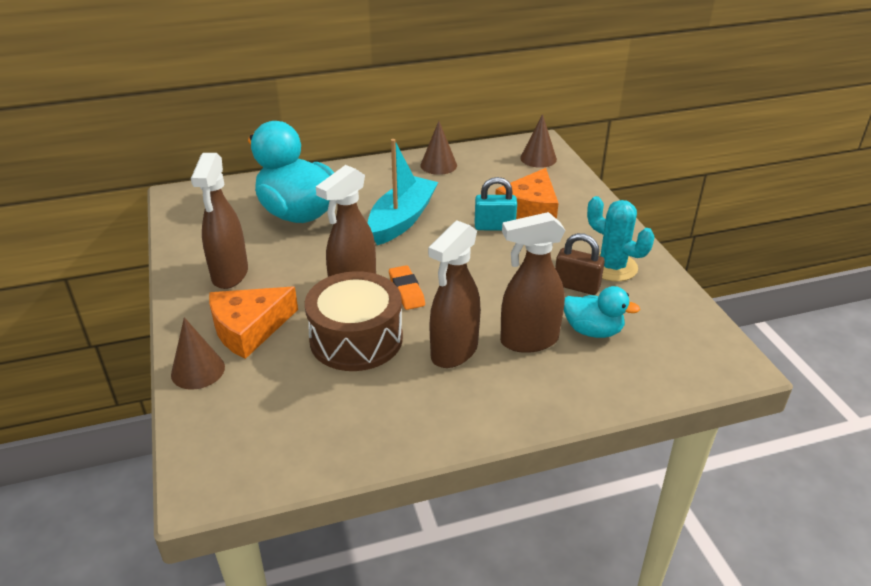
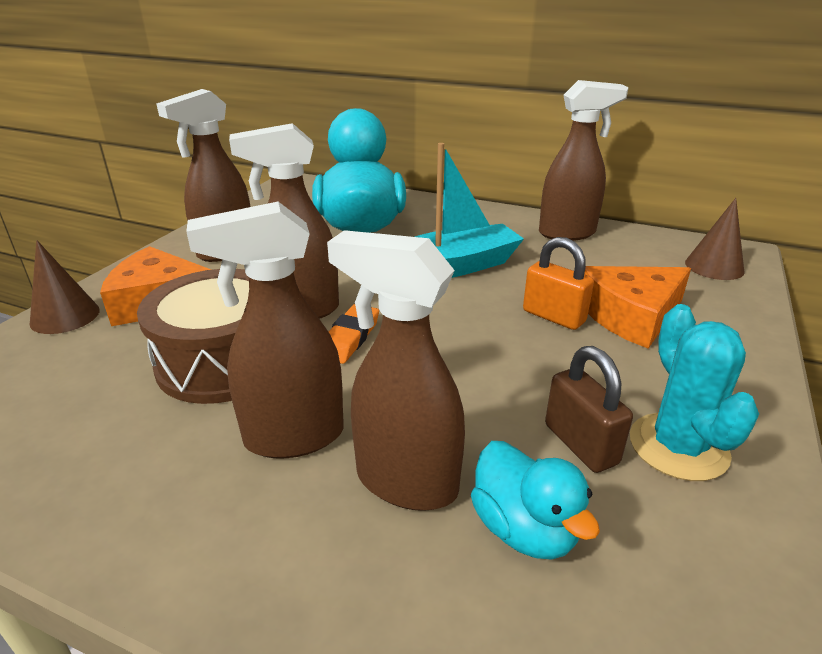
camera: 40 degrees right, 5 degrees down
brown cone [420,121,457,175] -> brown spray bottle [539,80,629,241]
turquoise padlock [475,177,517,231] -> orange padlock [523,237,594,330]

